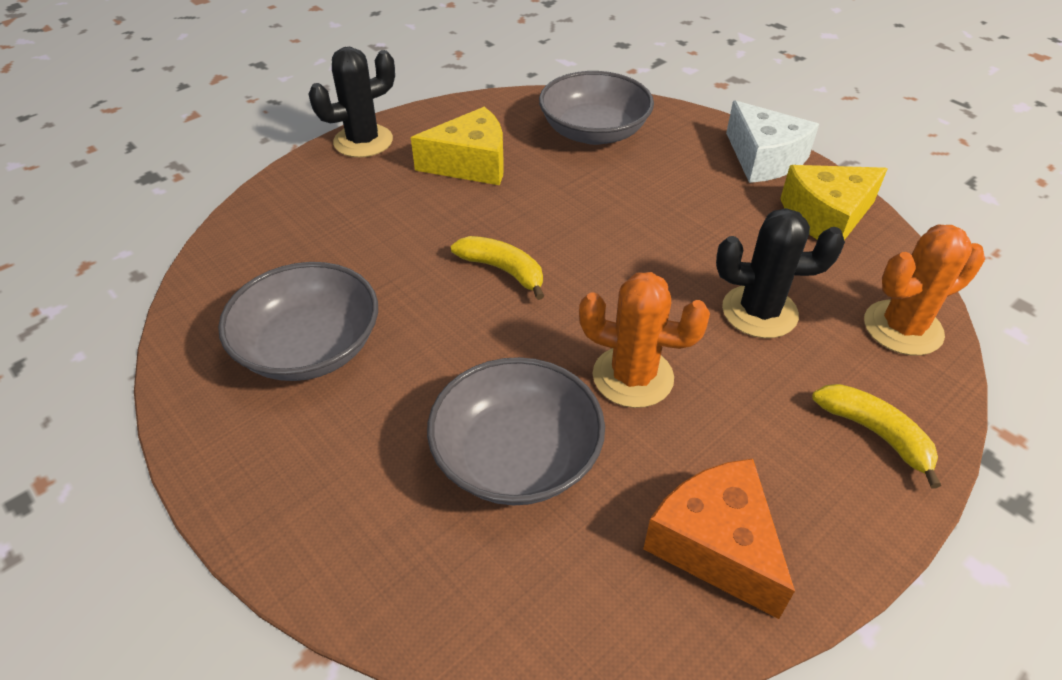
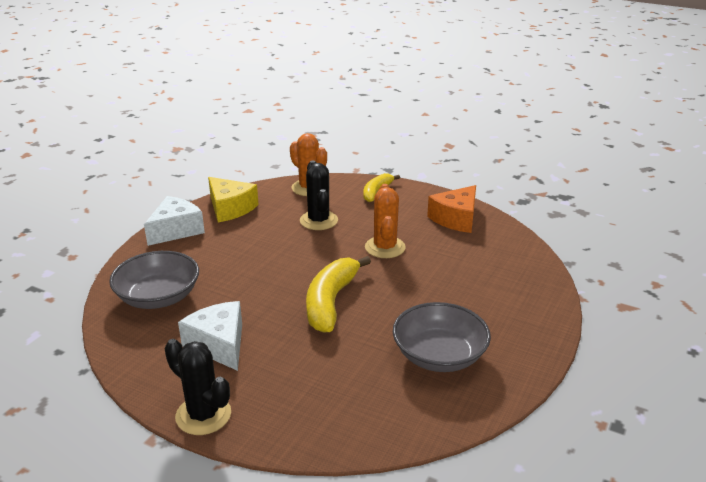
camera: 110 degrees left, 15 degrees down
yellow cheese [411,107,504,185] -> white cheese [178,301,242,371]
grey bowl [427,357,605,505] -> none
yellow banana [451,236,544,300] -> yellow banana [306,256,371,332], size x1.68

